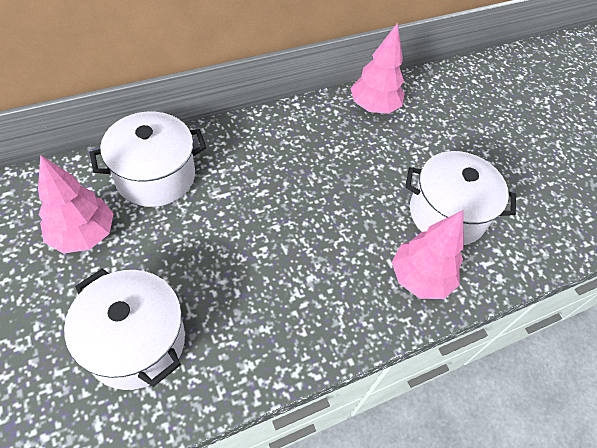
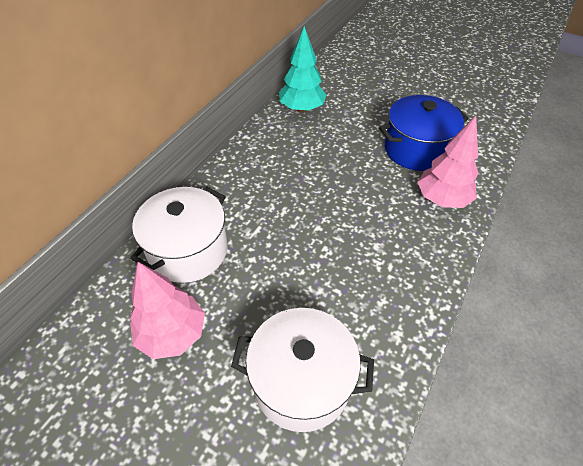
camera: 30 degrees left, 5 degrees down
pink tree [351,23,405,114] -> turquoise tree [279,26,327,113]
white pot [405,151,516,245] -> blue pot [379,95,469,171]

